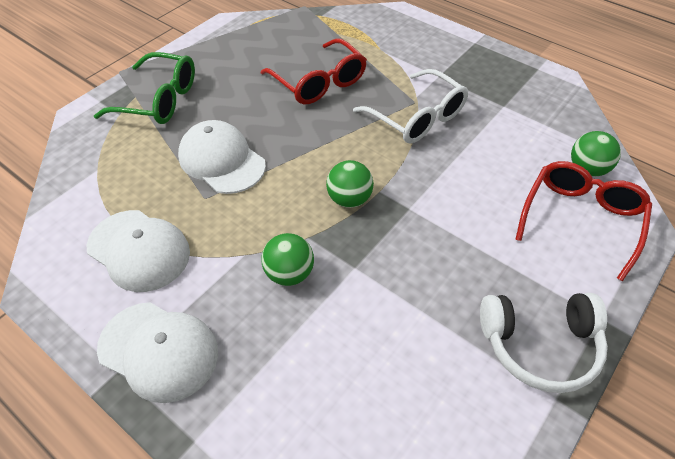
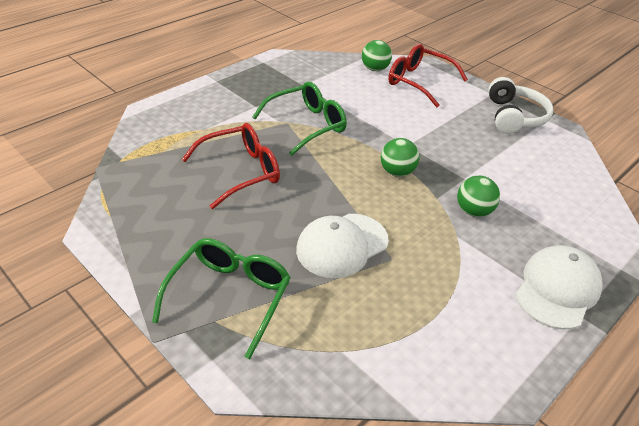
camera: 85 degrees left, 10 degrees down
white cap [86,210,190,292] -> none
white glasses [353,69,469,144] -> green glasses [252,82,347,156]

